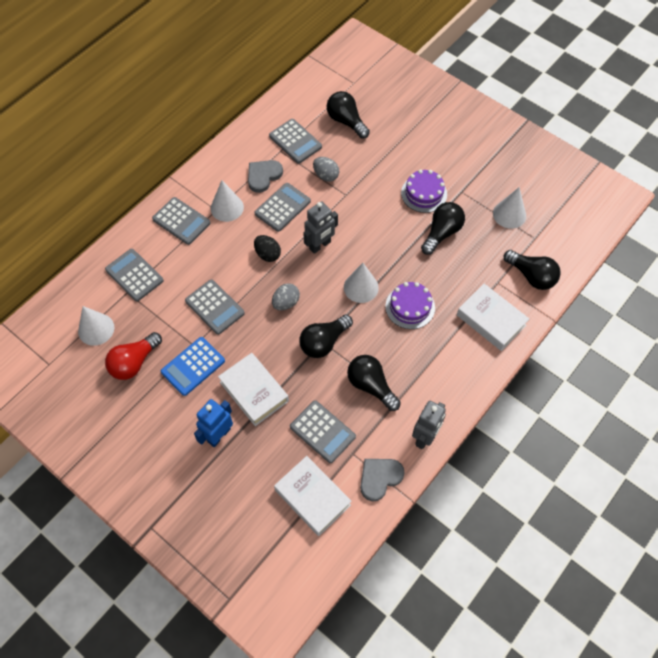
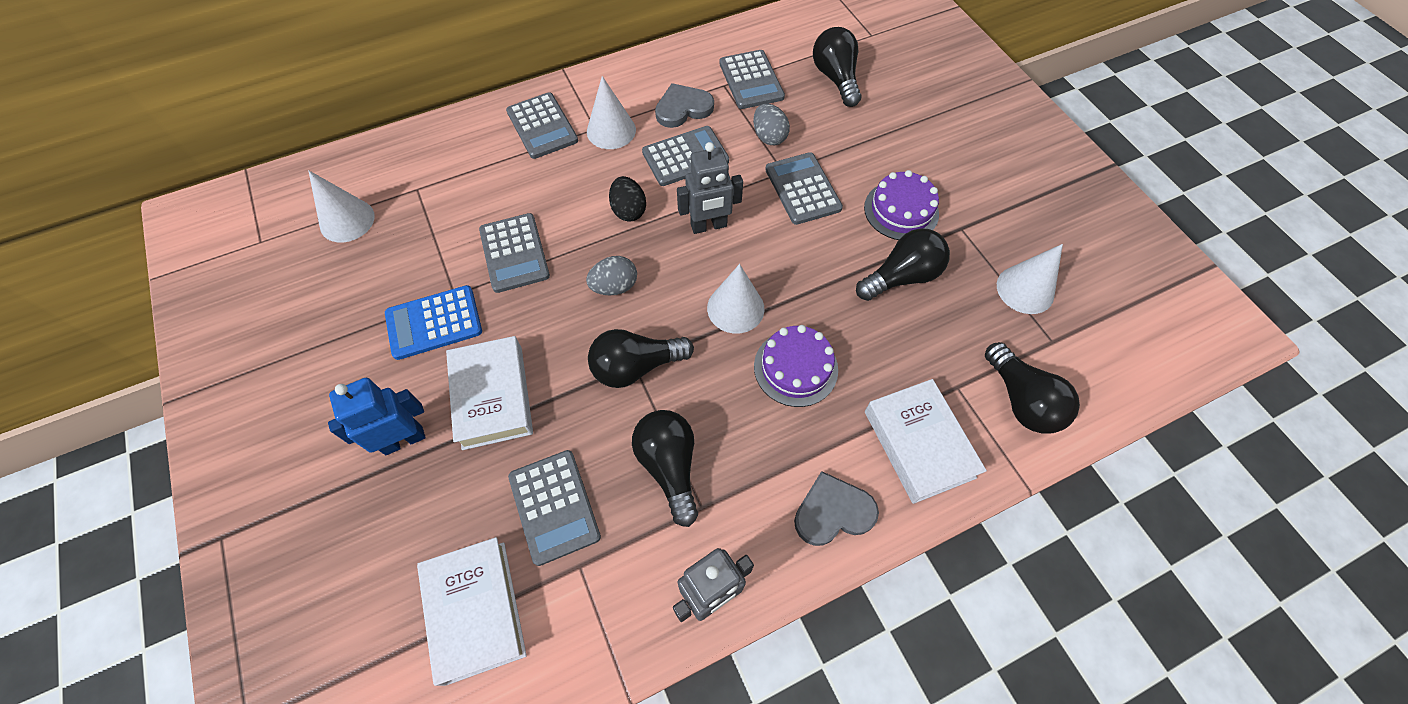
camera: 25 degrees right, 0 degrees up
grey calculator [105,249,164,301] -> grey calculator moved to [765,152,843,225]
red light bulb [105,332,162,380] -> none
grey heart [360,459,405,501] -> grey heart moved to [794,471,879,546]

